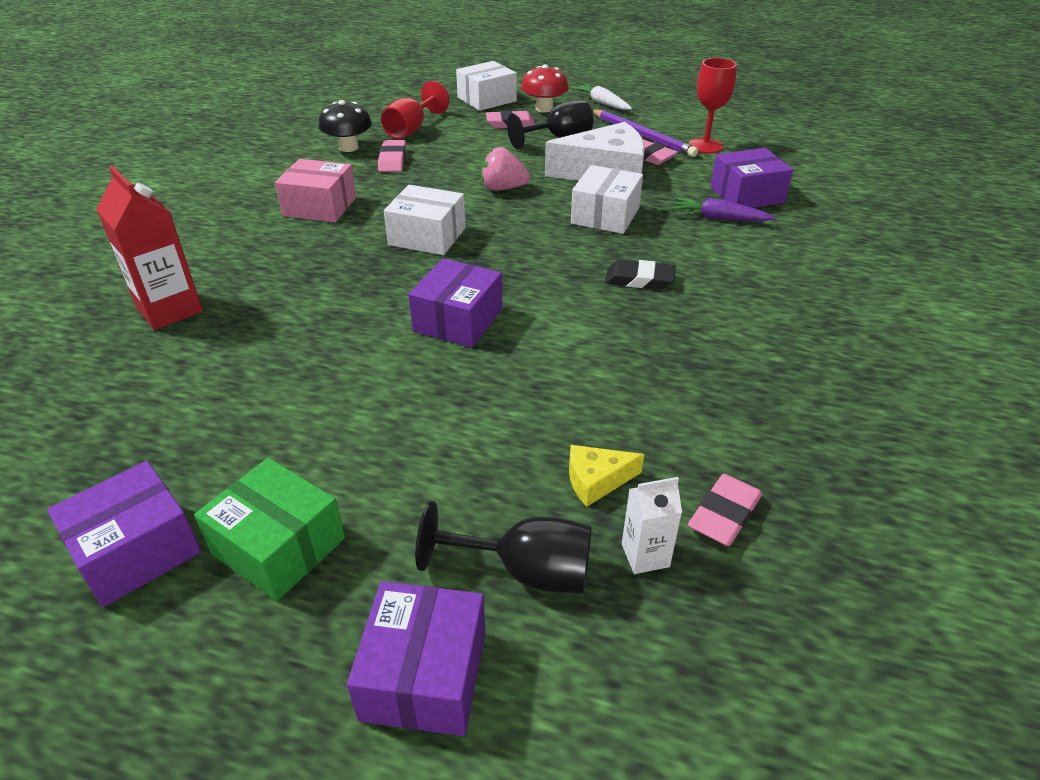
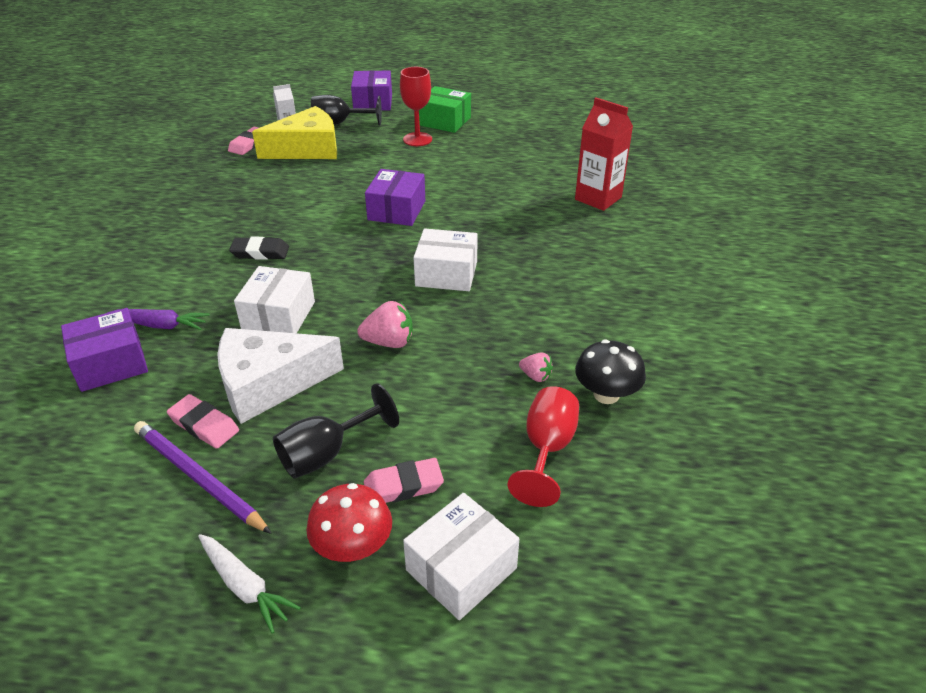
camera: 170 degrees right, 0 degrees up
purple box [47,461,201,607] -> none
pink box [275,159,356,222] -> none
pink eraser [378,140,406,172] -> pink strawberry [519,352,553,382]
yellow cheese [569,445,644,507] -> yellow cheese [252,106,337,159], size x2.18
red goblet [689,58,737,154] -> red goblet moved to [400,67,432,146]

